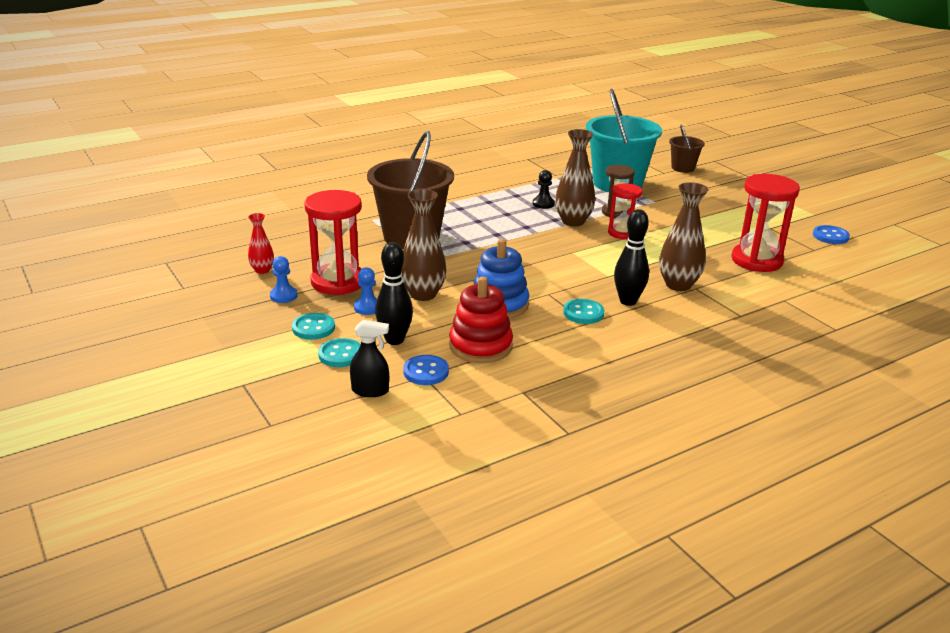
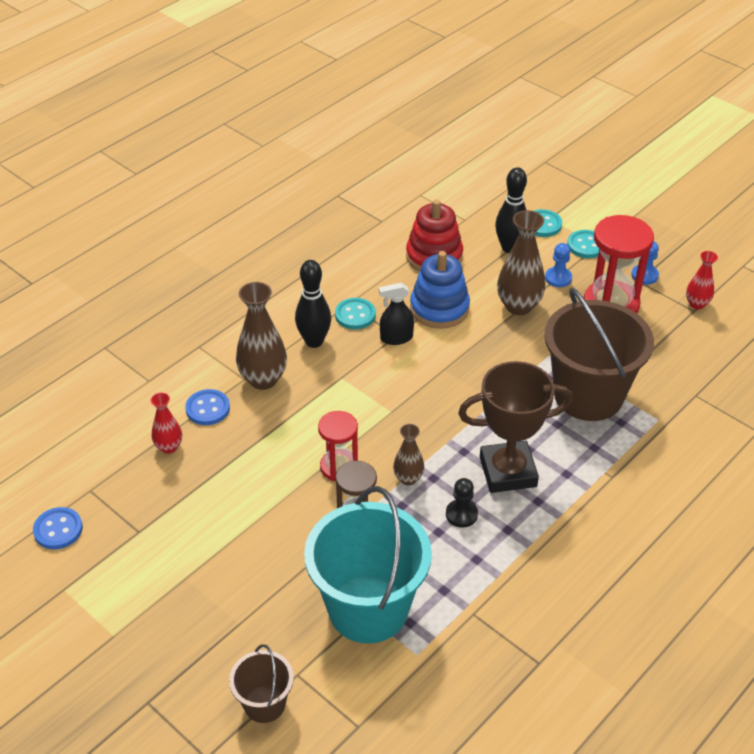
camera: 165 degrees right, 15 degrees up
black spray bottle [350,320,389,397] -> black spray bottle moved to [379,283,414,345]
blue button [403,355,449,385] -> blue button moved to [185,389,230,425]
brown vase [555,129,595,227] -> brown vase [393,424,424,485], size x0.57
red hourglass [731,174,800,272] -> red vase [151,393,182,454]
none -> brown trophy [458,361,573,493]

